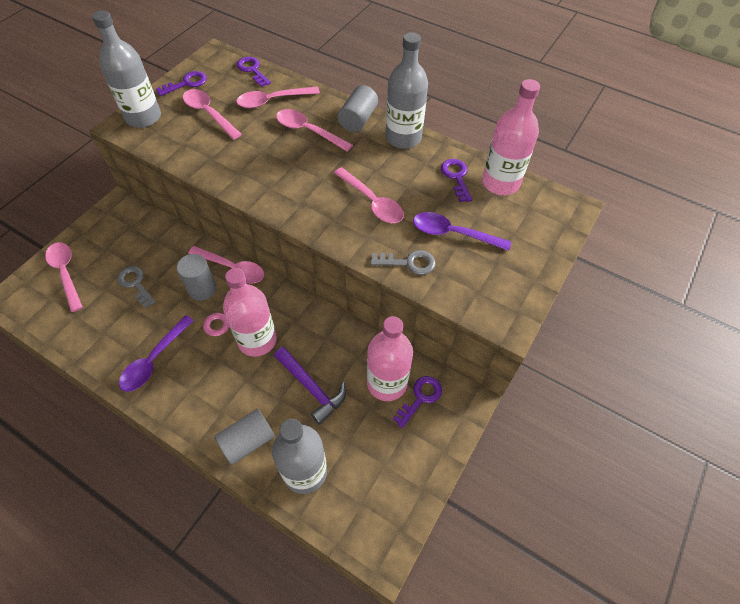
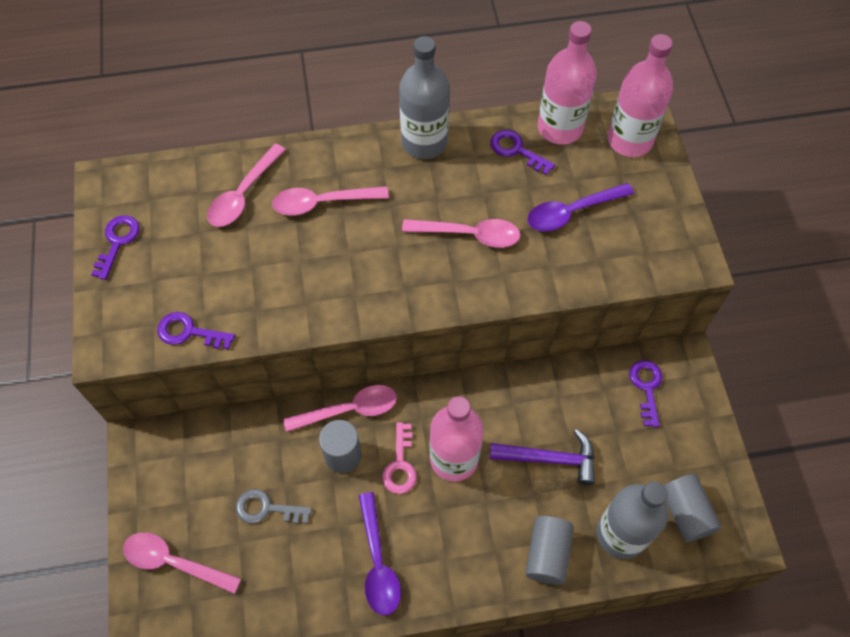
camera: 40 degrees left, 5 degrees up
grey bottle [92,10,161,128] -> none
pink spoon [183,89,242,140] -> none
purple key [237,57,271,87] -> purple key moved to [157,312,235,349]
grey cylinder [338,85,378,132] -> grey cylinder moved to [664,474,722,542]
pink bottle [367,316,413,401] -> pink bottle moved to [608,34,673,157]
grey key [370,250,436,275] -> none

